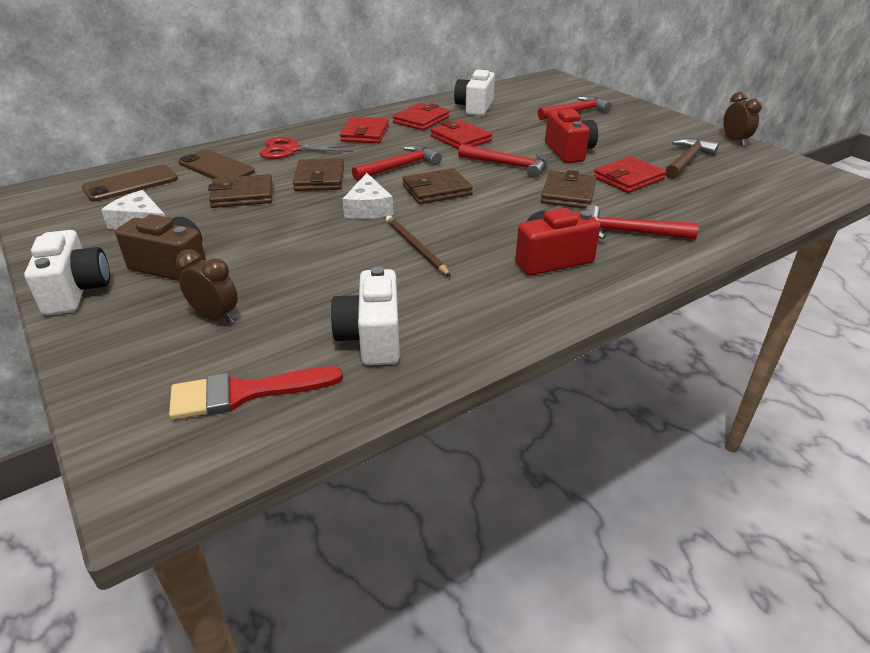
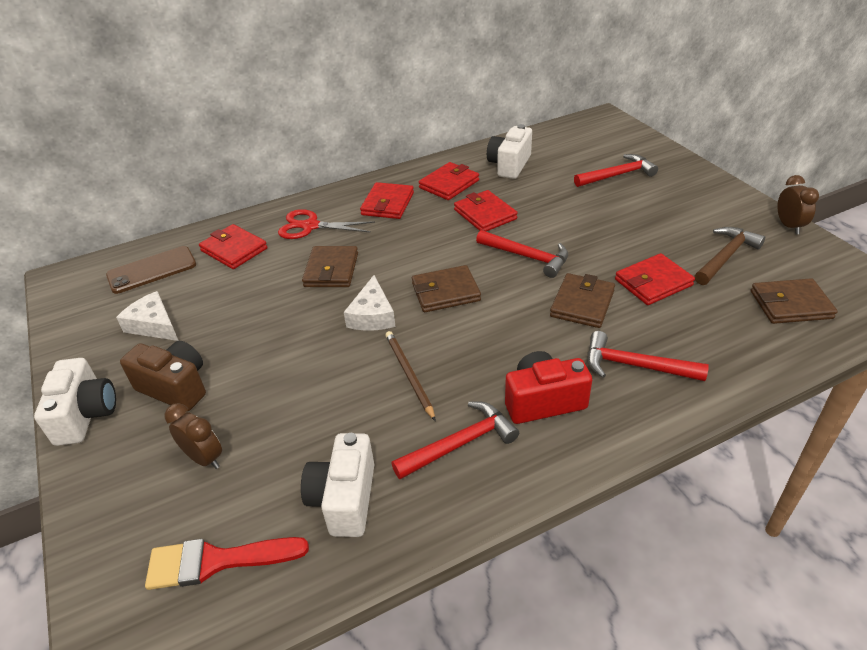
camera: 10 degrees right, 5 degrees up
brown phone [178,149,255,179] -> red wallet [199,224,268,269]
brown wallet [208,174,273,208] -> brown wallet moved to [751,278,838,324]
red hammer [352,145,442,181] -> red hammer moved to [391,401,519,479]
red camera [545,109,598,163] -> none

